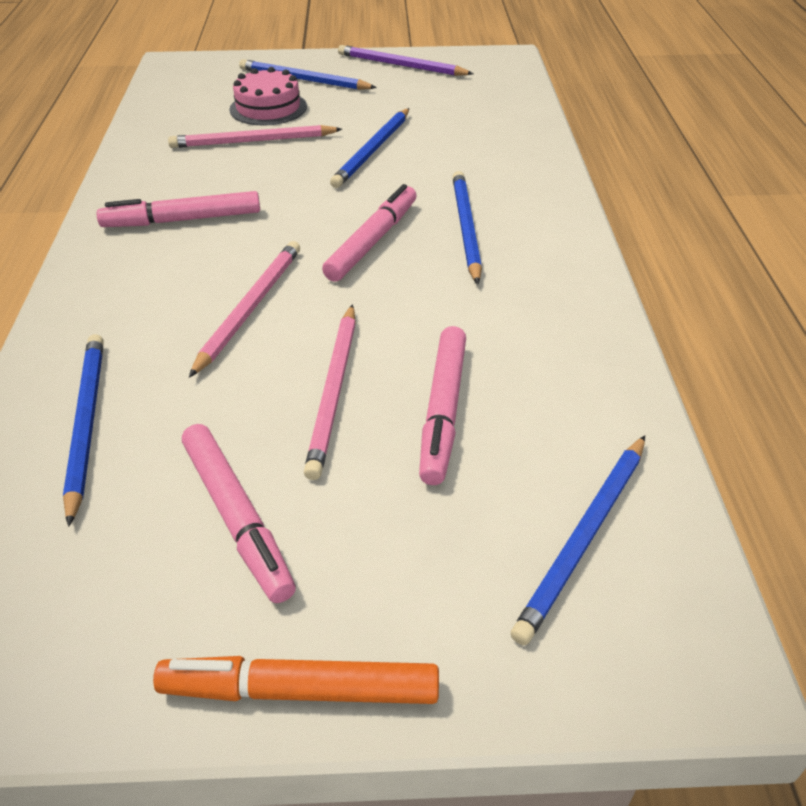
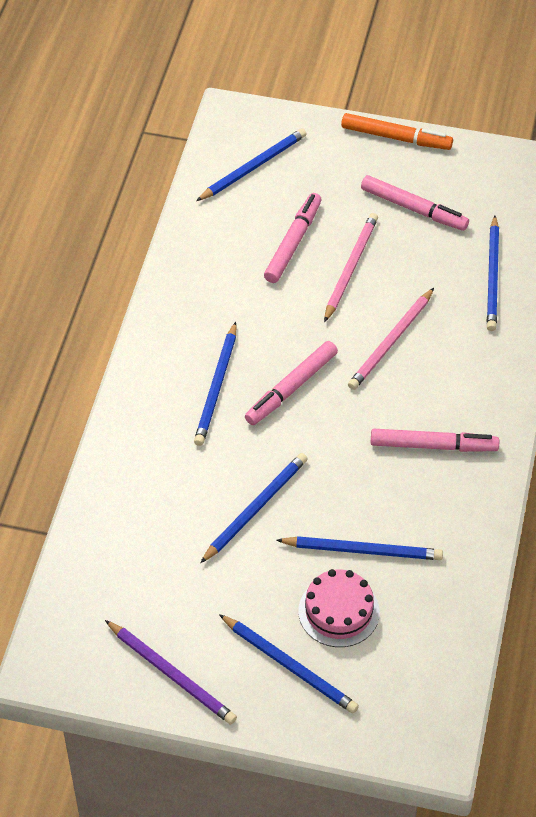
camera: 165 degrees left, 10 degrees up
pink pencil [168,125,342,148] -> blue pencil [276,536,443,560]
pink marker [182,424,296,603] -> pink marker turned 135 degrees clockwise [361,175,469,231]

